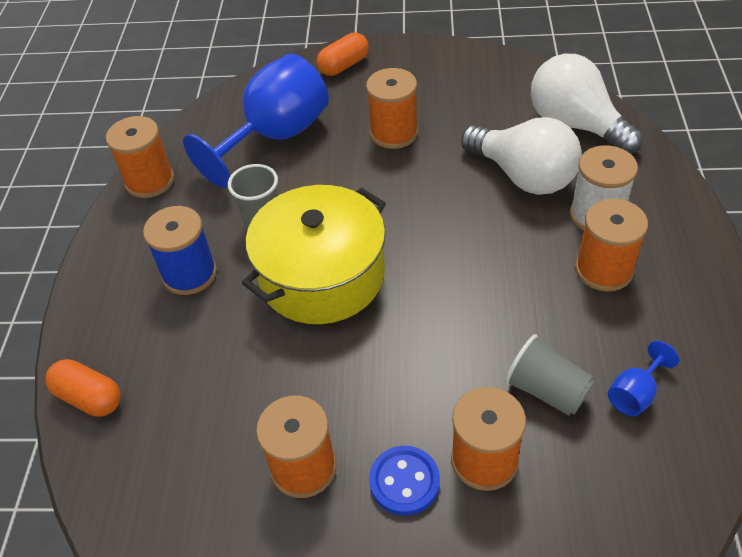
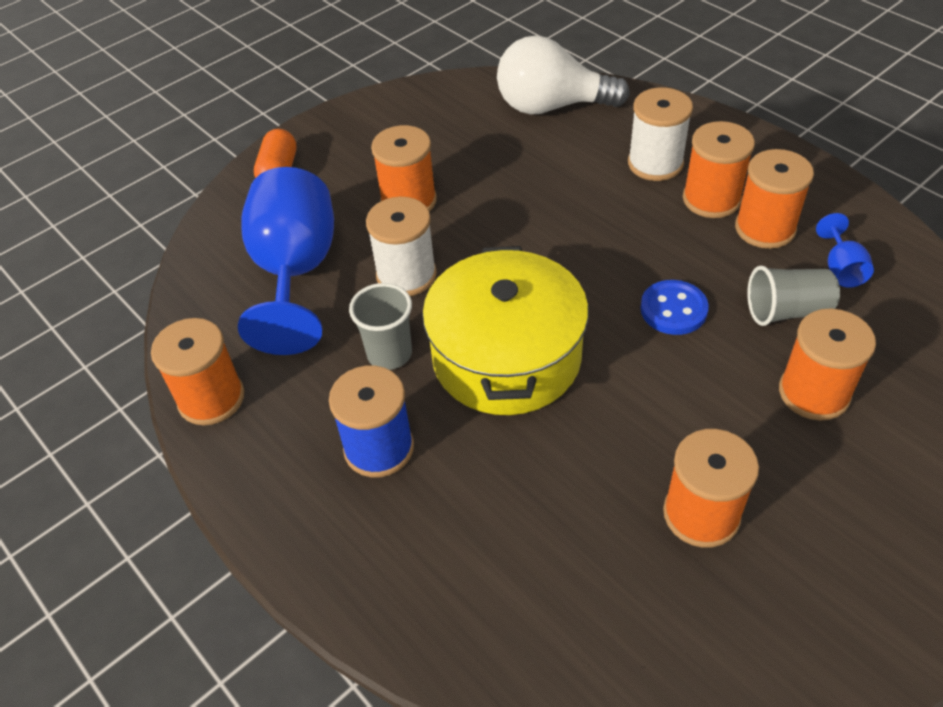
camera: 45 degrees left, 0 degrees up
orange capsule [45,359,121,417] -> none
blue button [369,446,440,516] -> blue button moved to [640,280,709,335]
white light bulb [461,117,582,195] -> none
none -> white spool [366,197,437,296]
none -> orange spool [735,149,814,249]

